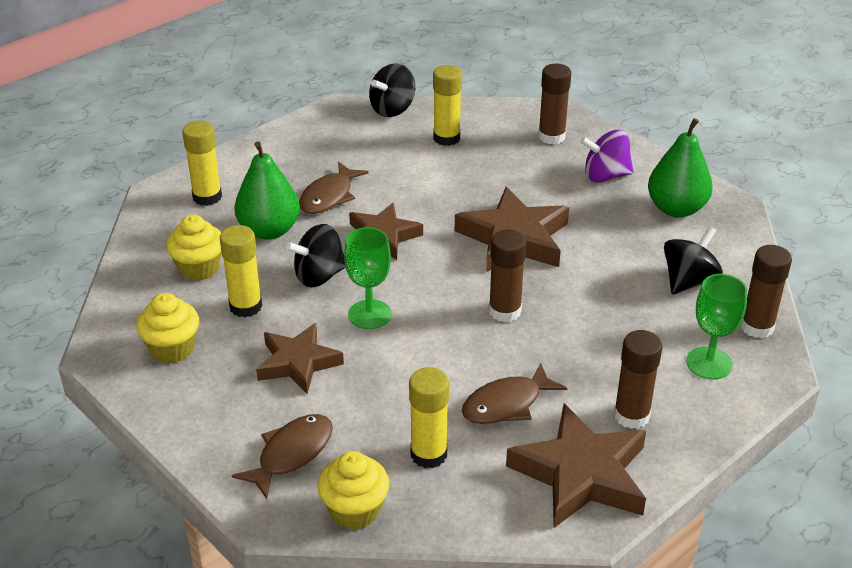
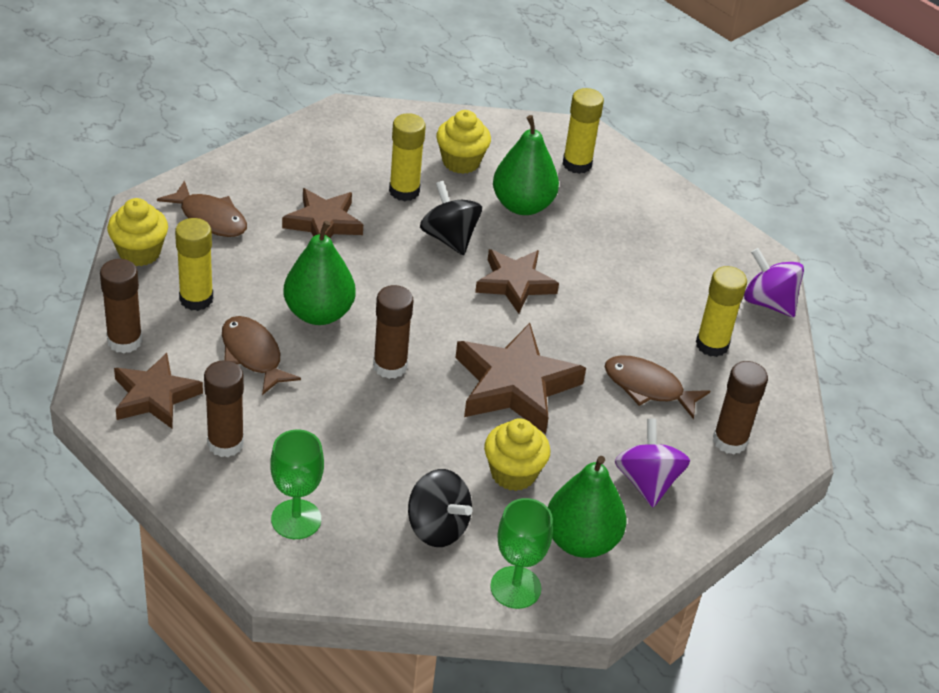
camera: 85 degrees right, 5 degrees up
yellow cupcake [136,293,199,363] -> yellow cupcake moved to [484,418,550,491]
brown fish [299,162,369,214] -> brown fish moved to [605,355,710,419]
green goblet [344,227,391,329] -> green goblet moved to [490,498,553,609]
black spinning top [369,63,415,117] -> purple spinning top [744,248,804,317]
brown star [506,403,646,528] -> brown star [114,353,203,428], size x0.67
brown glue stick [741,245,792,338] -> brown glue stick moved to [100,259,142,354]
none -> green pear [284,221,356,325]

